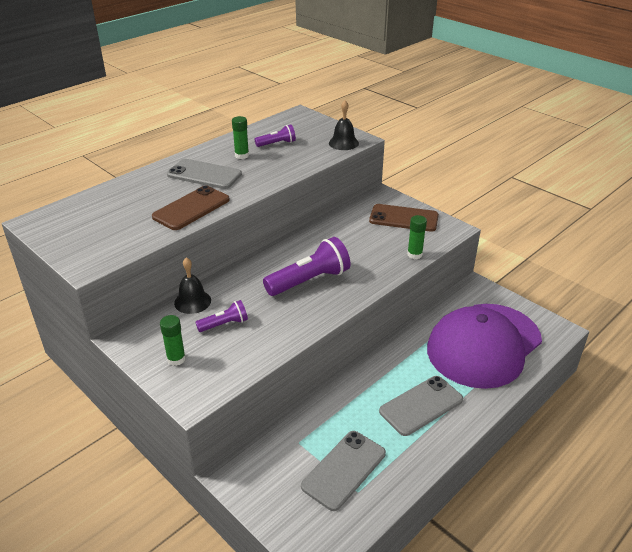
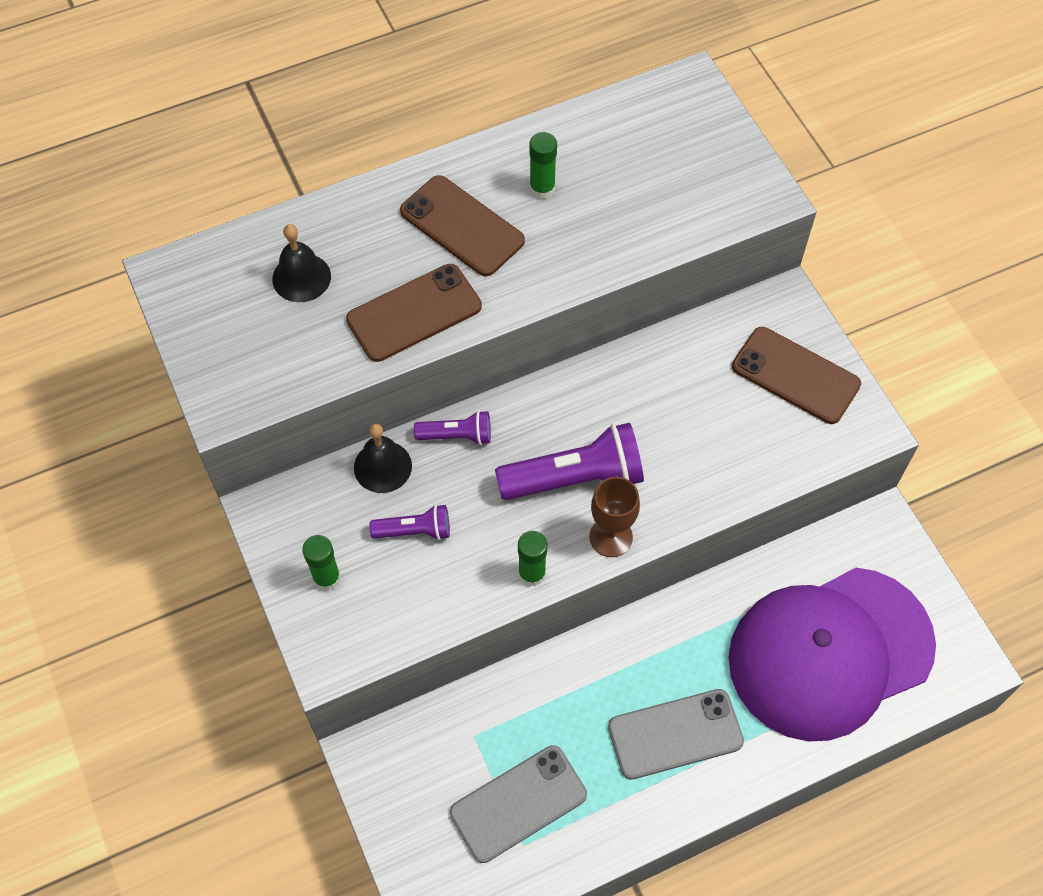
camera: 20 degrees right, 25 degrees up
grey phone [167,159,242,189] -> brown phone [400,175,525,276]
purple flashlight [255,124,296,147] -> purple flashlight moved to [414,411,491,445]
black bell [329,101,359,150] -> black bell moved to [272,224,331,302]
green glue stick [407,215,427,259] -> green glue stick moved to [518,531,548,586]
none -> brown goblet [589,477,640,557]

